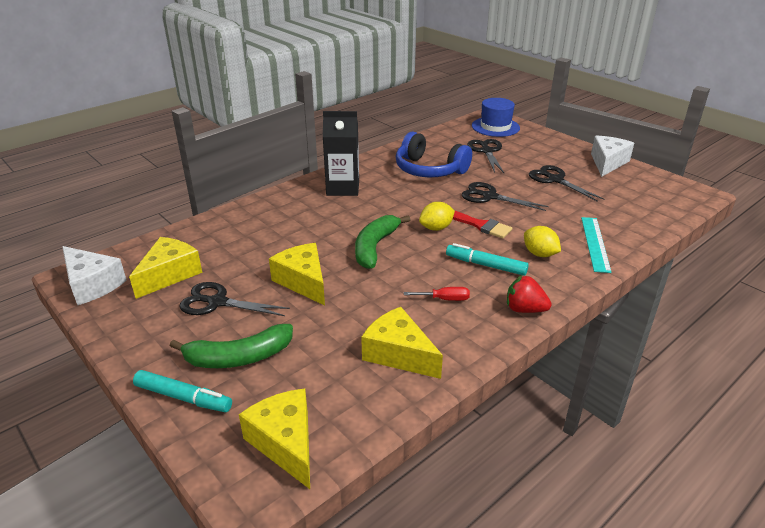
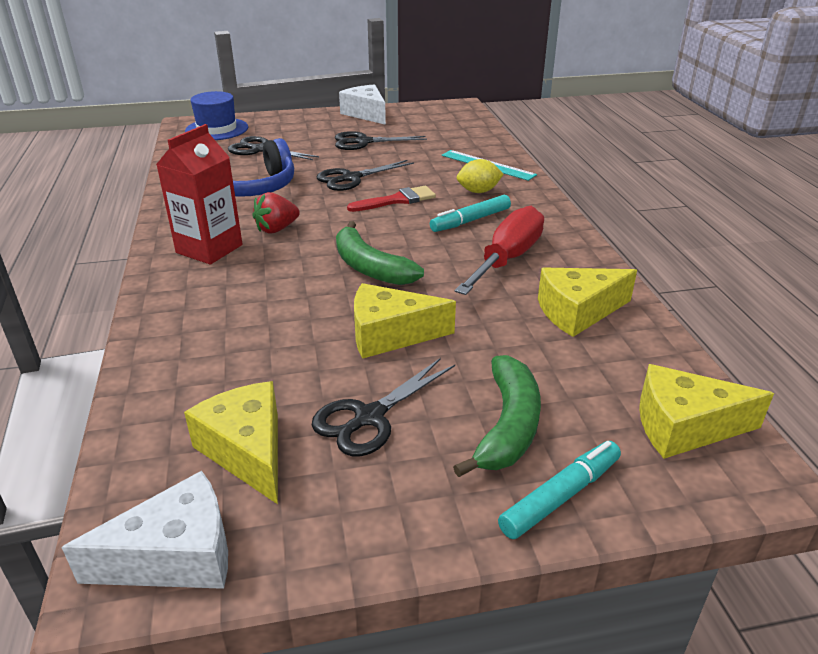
camera: 60 degrees left, 0 degrees up
black carton [323,111,359,196] -> red carton [156,124,242,265]
red screwdriver [404,287,470,301] -> red screwdriver [455,206,544,295], size x2.22
yellow lemon [419,202,455,231] -> none
red strawberry [507,275,552,313] -> red strawberry moved to [253,192,300,234]

